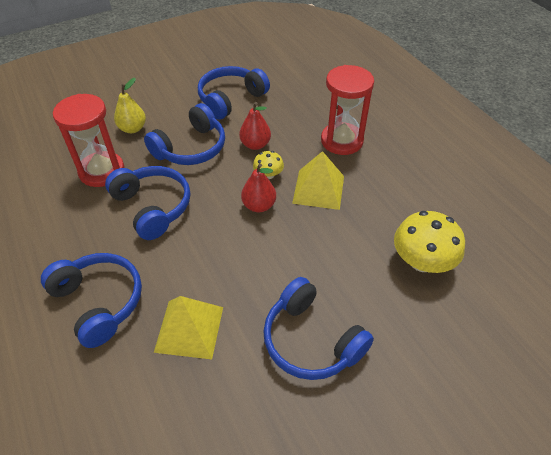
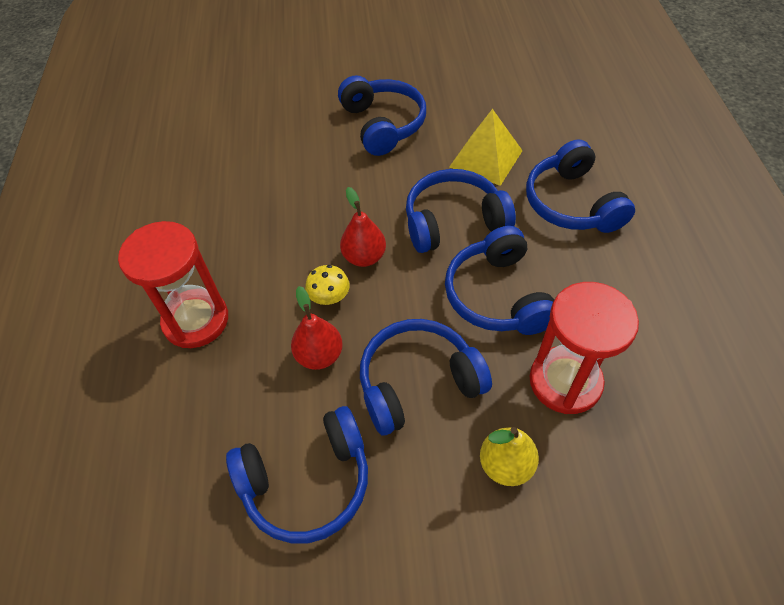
camera: 155 degrees left, 5 degrees up
yellow pyramid [292,151,344,210] -> none
yellow mushroom [394,211,465,273] -> none
none -> blue headphones [406,169,516,253]

